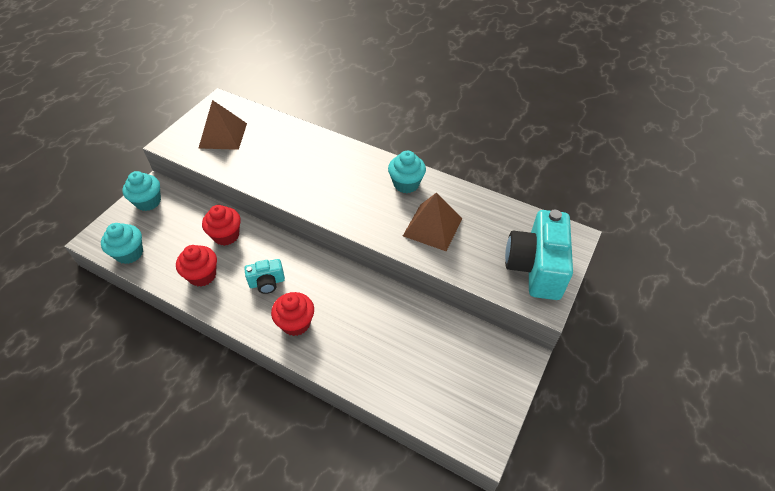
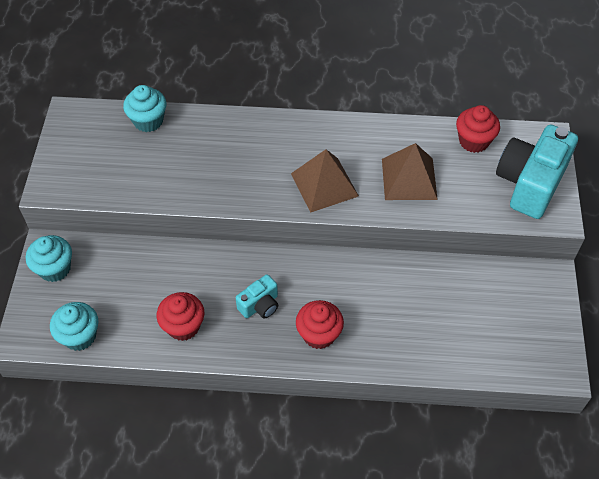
camera: 25 degrees left, 5 degrees up
brown pyramid [199,100,247,150] -> brown pyramid moved to [291,149,359,212]
red cupcake [202,205,241,246] -> red cupcake moved to [456,105,500,153]
turquoise cupcake [388,151,426,193] -> turquoise cupcake moved to [123,85,166,132]
turquoise camera [505,210,573,300] -> turquoise camera turned 45 degrees clockwise [496,124,578,219]

